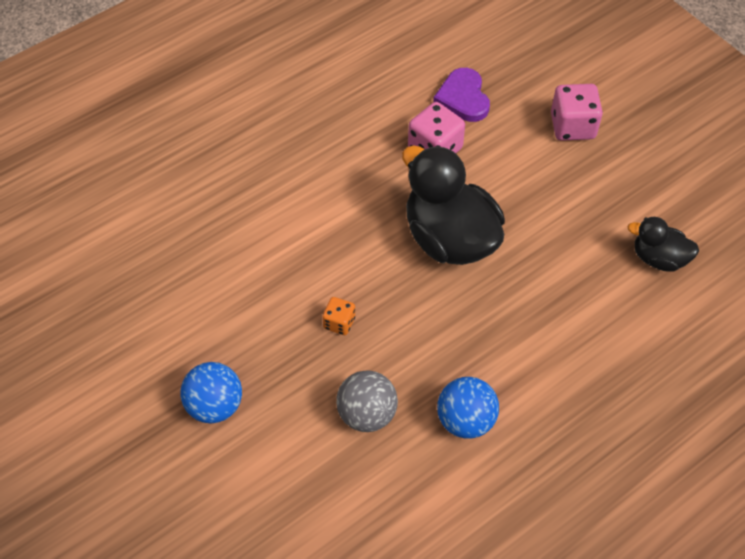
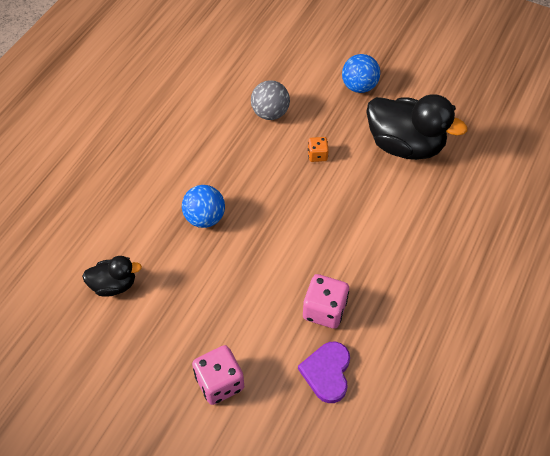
camera: 155 degrees right, 0 degrees up
black duck [402,145,505,265] -> black duck moved to [366,94,467,160]
purple heart [433,68,490,122] -> purple heart turned 135 degrees counterclockwise [298,342,350,403]
blue ball [437,377,499,439] -> blue ball moved to [182,185,225,228]

